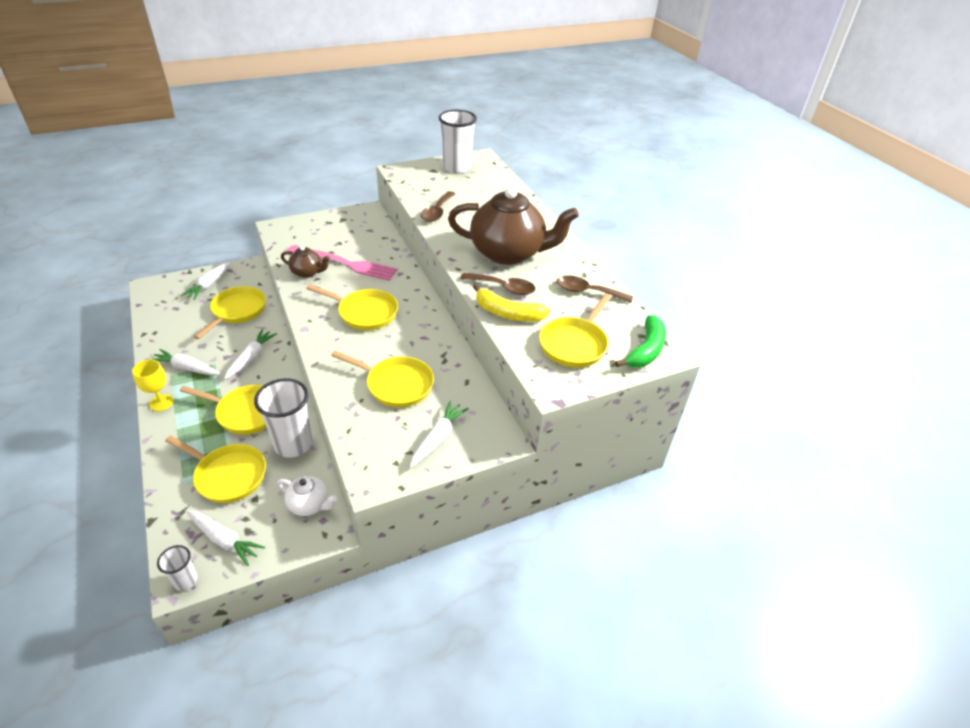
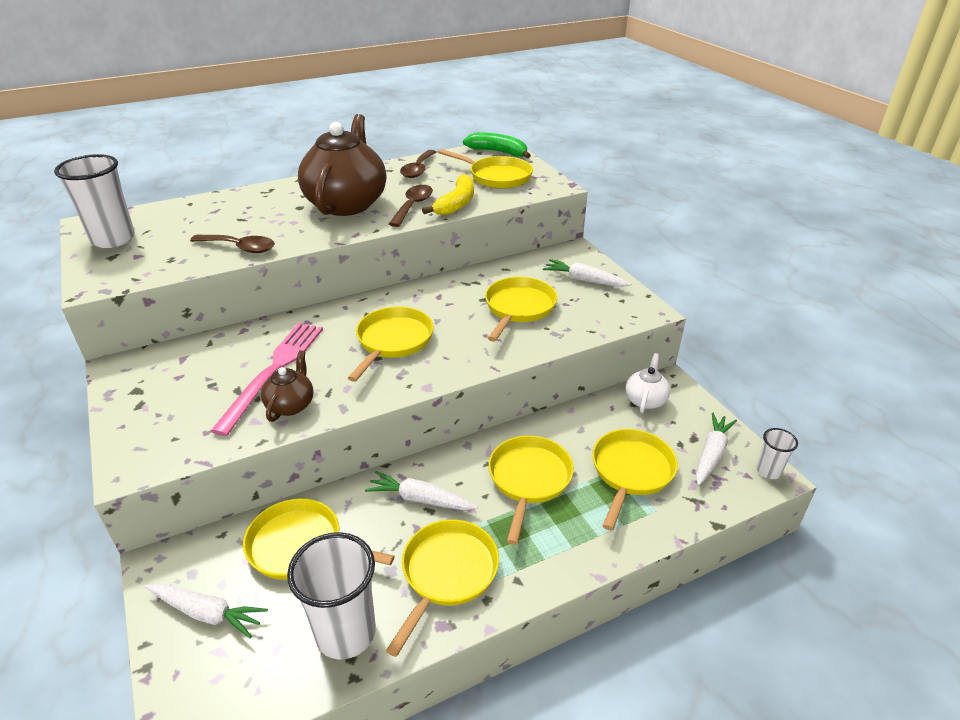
camera: 90 degrees left, 5 degrees down
yellow goblet [132,360,174,411] -> none
white carrot [149,349,220,375] -> yellow pan [386,520,499,657]
white cup [254,378,312,458] -> white cup moved to [287,532,376,660]

